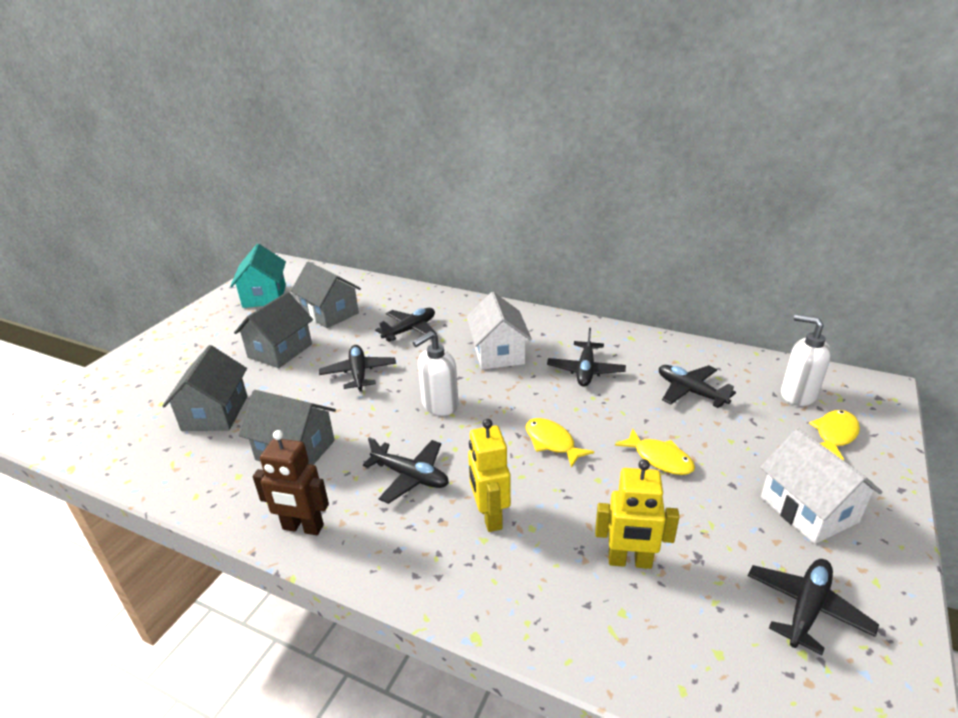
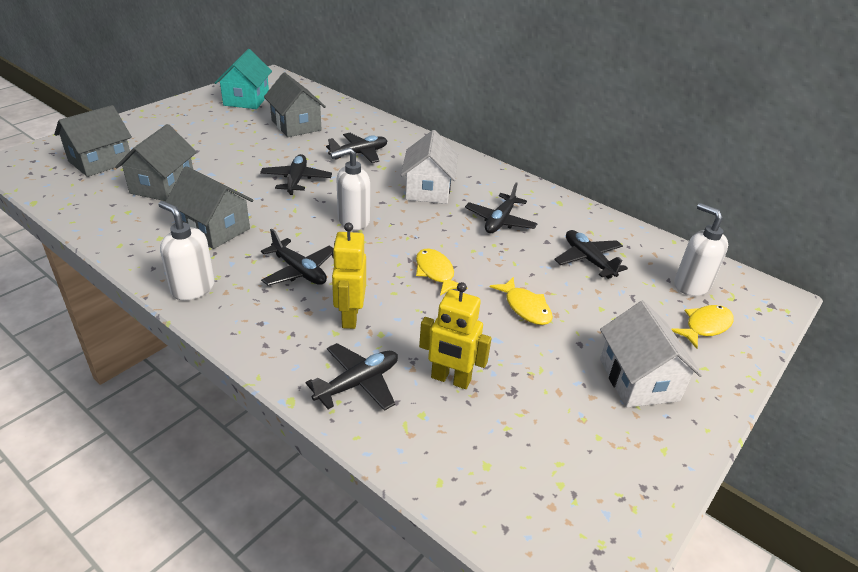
camera: 10 degrees right, 5 degrees up
grey house [234,292,313,368] -> grey house moved to [54,105,132,177]
brown robot [253,430,329,535] -> white soap dispenser [158,201,215,300]
black plane [748,559,879,655] -> black plane moved to [305,343,398,411]

